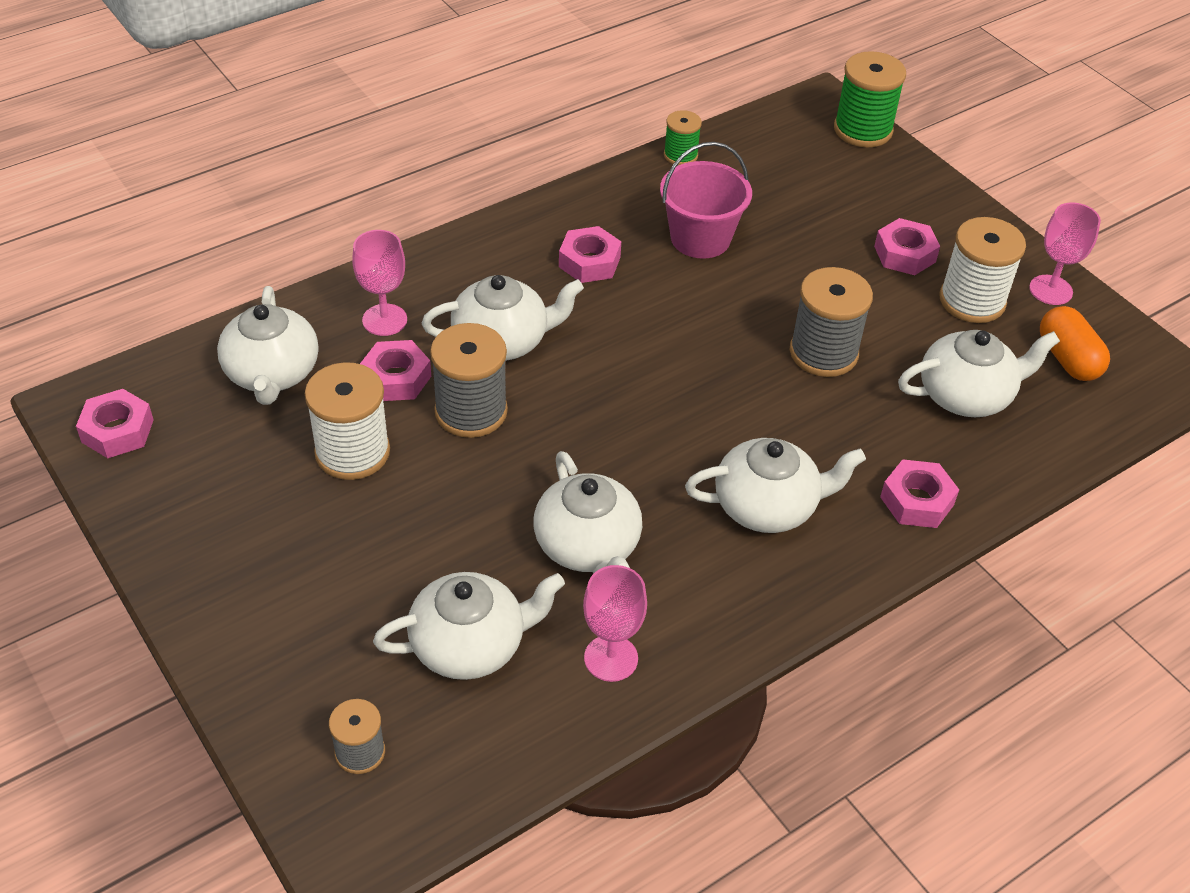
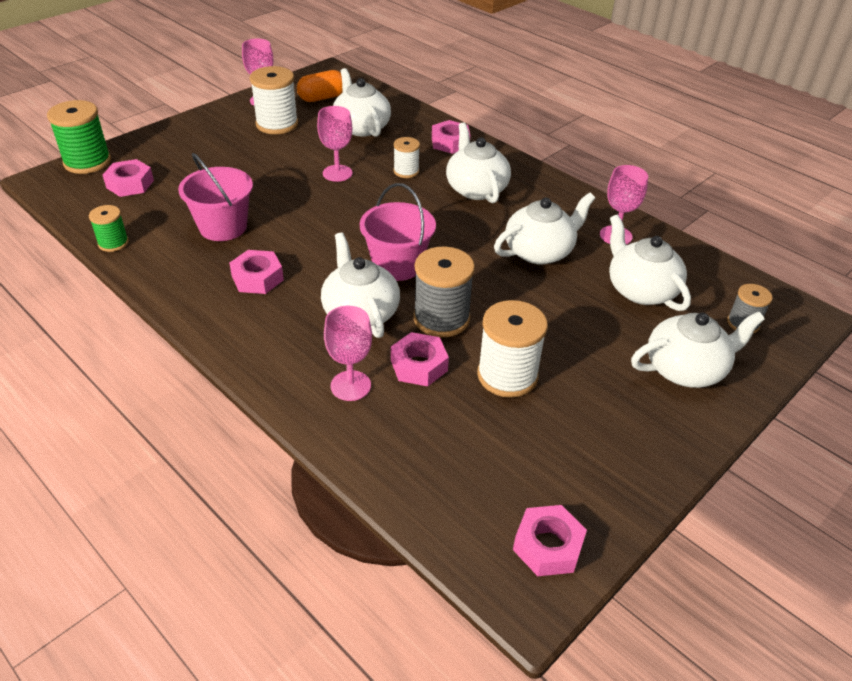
camera: 100 degrees left, 5 degrees down
white teapot [217,286,319,405] -> white teapot moved to [631,311,765,388]
grey spool [790,267,873,377] -> pink goblet [317,106,352,182]
pink nut [874,218,940,275] -> pink nut moved to [103,159,154,197]
none -> pink bucket [360,183,436,281]
none -> white spool [394,137,420,178]

